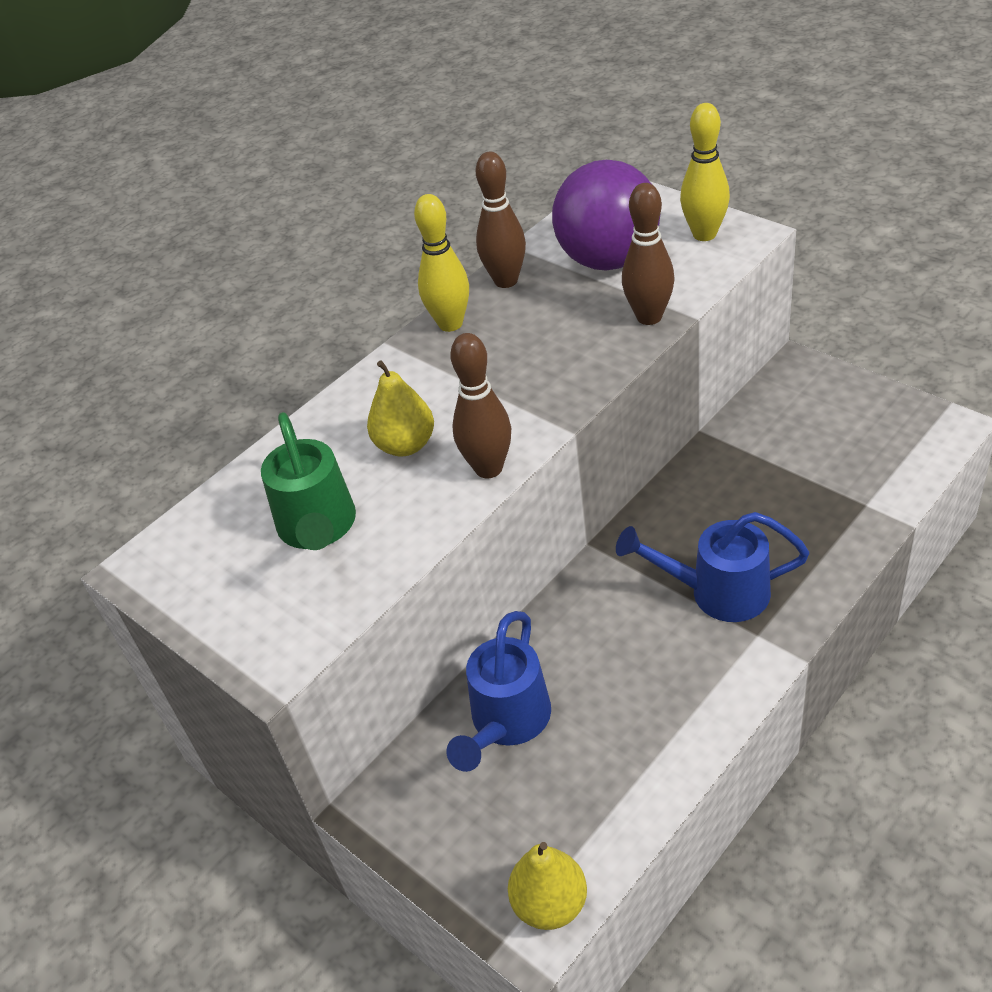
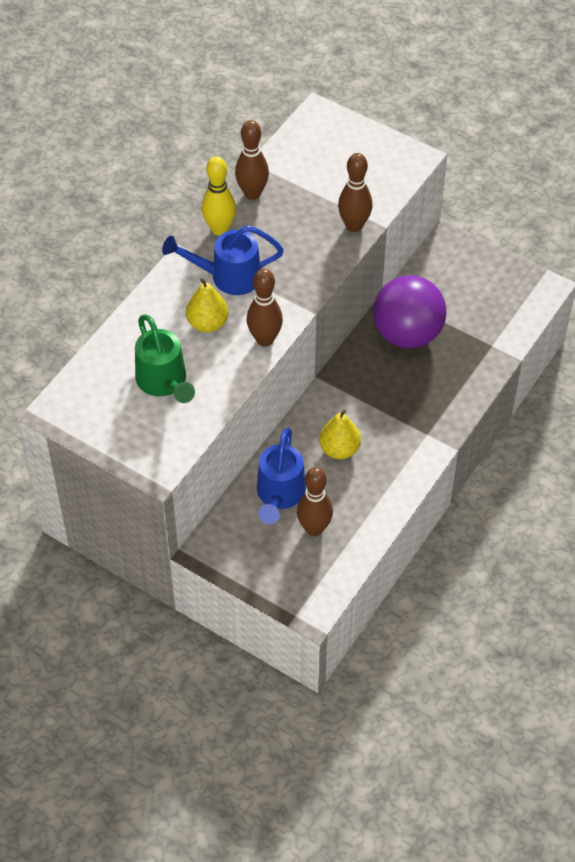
camera: 15 degrees left, 10 degrees up
yellow pear [508,842,587,930] -> yellow pear moved to [319,410,361,459]
purple ball [552,160,660,271] -> purple ball moved to [373,275,446,348]
blue watering can [616,512,810,622] -> blue watering can moved to [162,225,284,295]
yellow bowling pin [680,103,730,241] -> none
none -> brown bowling pin [297,467,333,536]

